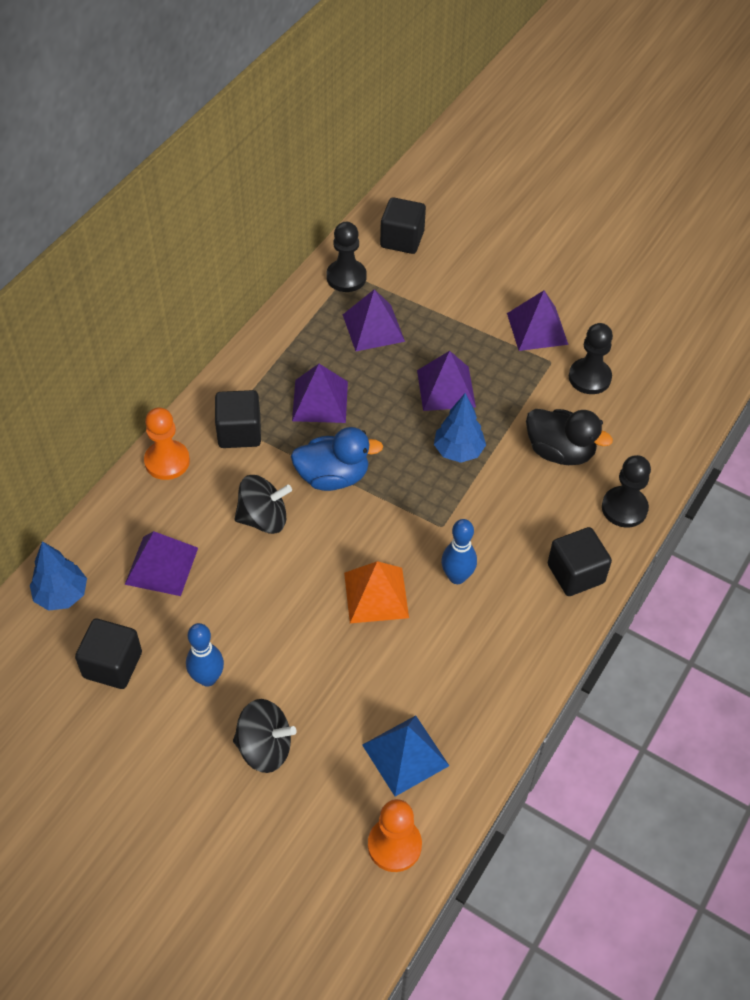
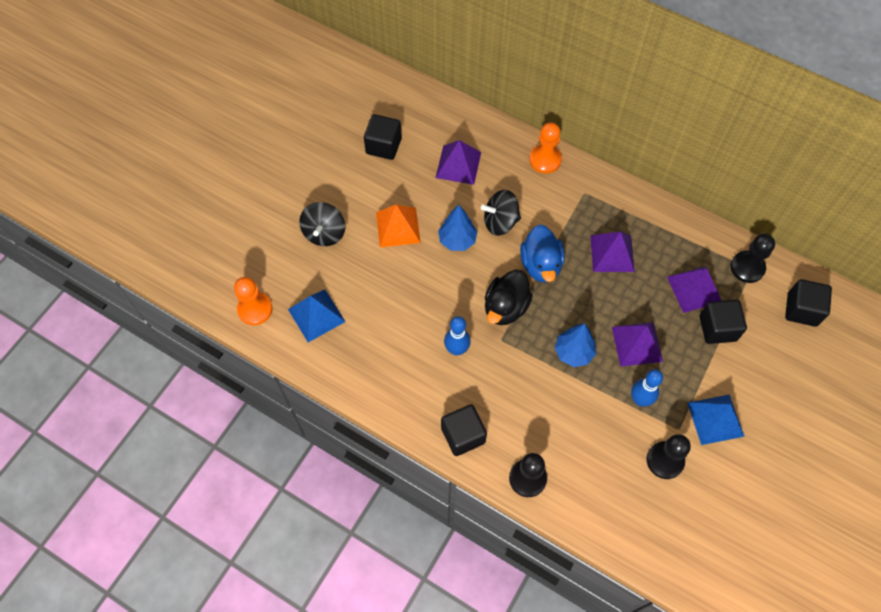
camera: 90 degrees right, 10 degrees up
blue tree [30,541,87,611] -> blue tree moved to [438,205,477,251]
blue bowling pin [186,623,224,687] -> blue bowling pin moved to [631,369,663,407]
black cube [215,390,261,448] -> black cube moved to [700,300,747,344]
black spinning top [234,475,292,534] -> black spinning top turned 90 degrees clockwise [481,190,521,236]
orange pyramid [344,561,409,623] -> orange pyramid moved to [376,204,421,247]
purple pyramid [507,290,569,351] -> blue pyramid [688,394,745,445]
black duck [526,409,613,465] -> black duck moved to [485,270,533,325]

